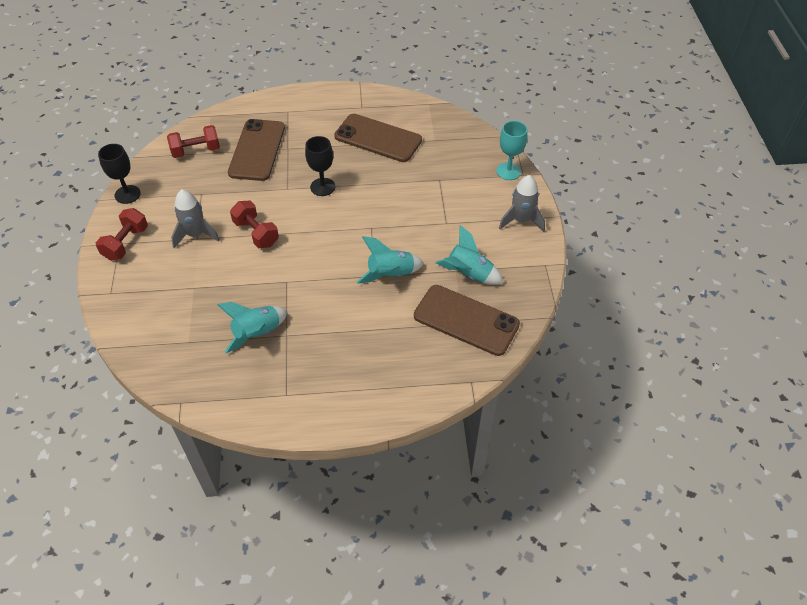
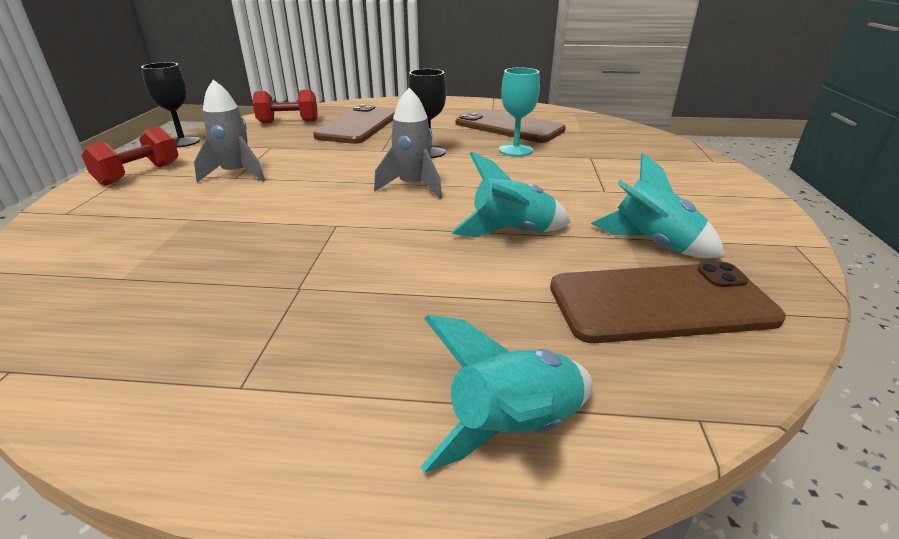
camera: 10 degrees right, 20 degrees down
turquoise rocket [217,302,287,353] -> turquoise rocket moved to [421,315,593,472]
red dumbbell [230,200,279,248] -> none
brown phone [414,285,520,356] -> brown phone turned 45 degrees counterclockwise [550,262,786,343]
turquoise goblet [496,121,527,180] -> turquoise goblet moved to [499,68,540,156]
grey rocket [499,175,545,232] -> grey rocket moved to [374,88,442,199]

